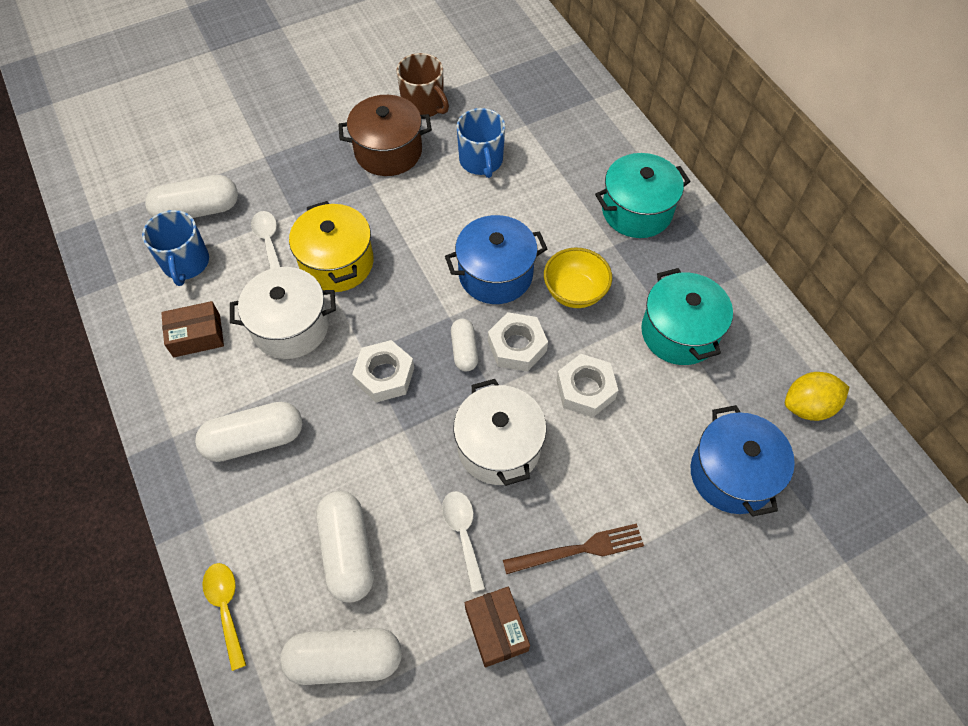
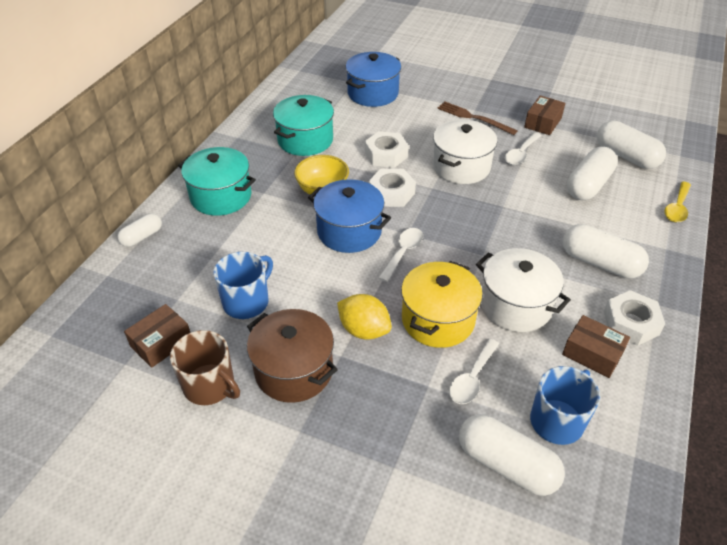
camera: 130 degrees left, 15 degrees down
white nut [352,340,414,402] -> white nut moved to [604,290,665,346]
brown mug [397,53,449,117] -> brown mug turned 120 degrees clockwise [170,330,240,405]
white capsule [451,319,478,371] -> white capsule moved to [117,213,162,247]
yellow lemon [785,372,849,421] -> yellow lemon moved to [337,294,392,340]
none -> brown box [124,304,190,368]
none -> white spoon [379,228,423,282]

